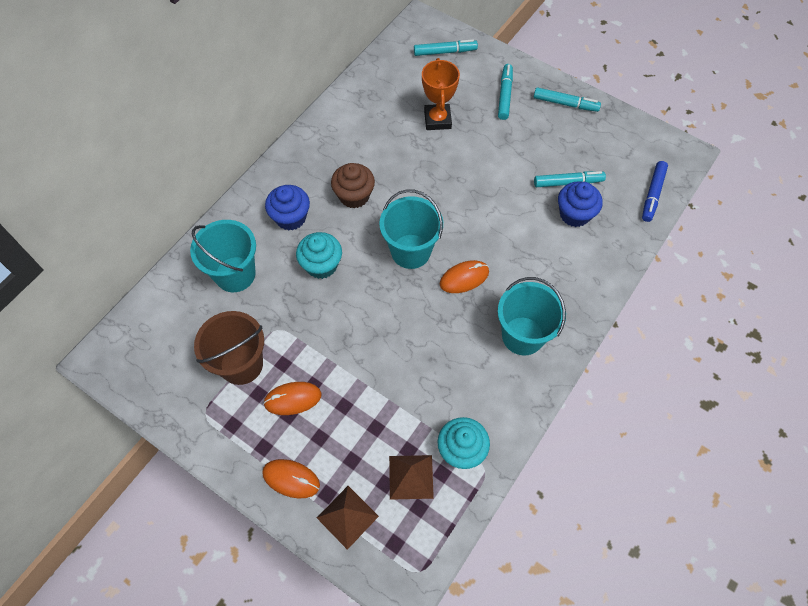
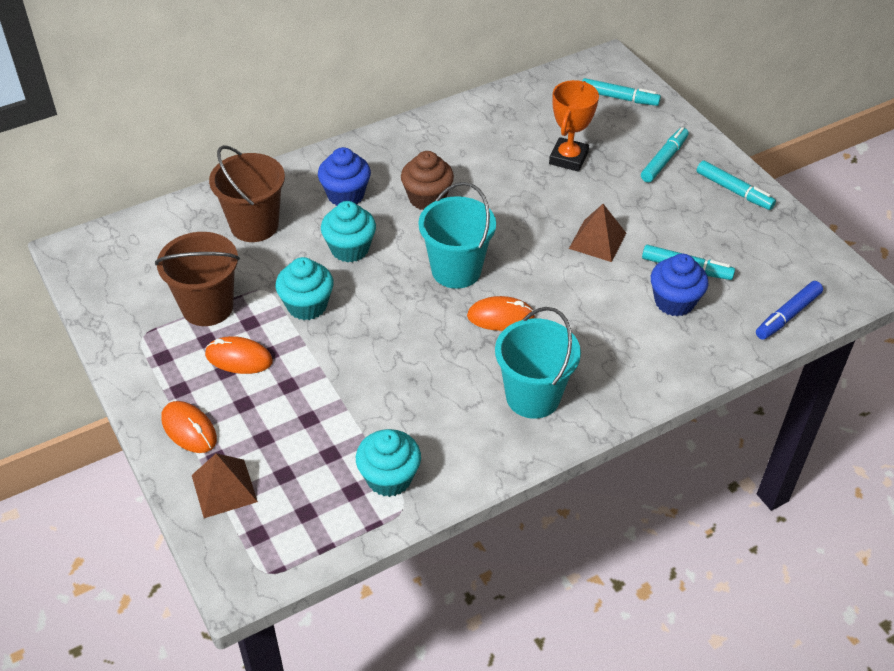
camera: 25 degrees right, 15 degrees down
turquoise bucket [190,220,256,292] -> brown bucket [209,145,285,242]
brown pyramid [389,455,434,500] -> brown pyramid moved to [569,204,626,262]
none -> turquoise cupcake [275,257,333,320]

